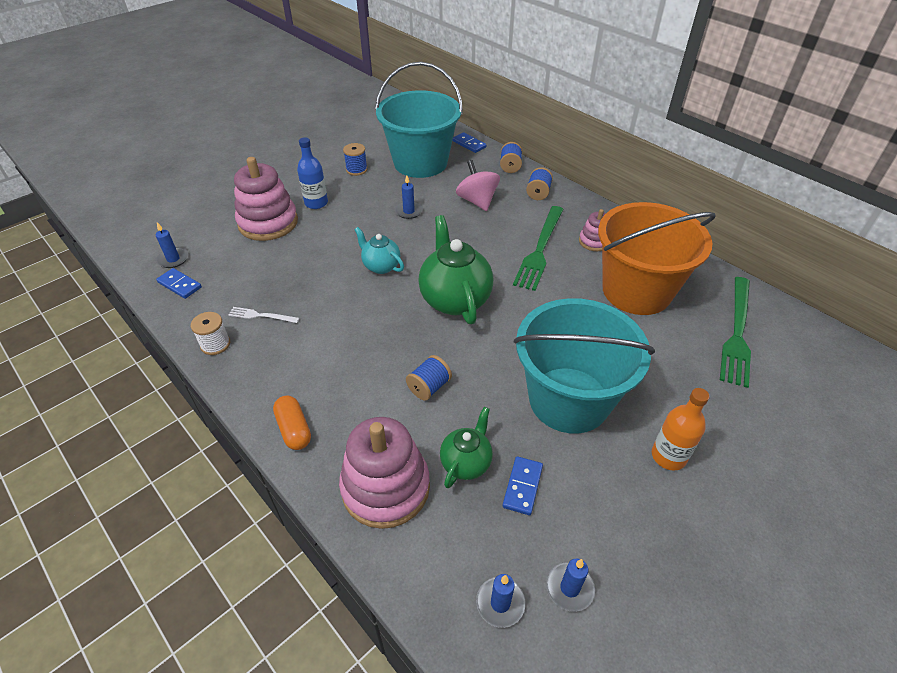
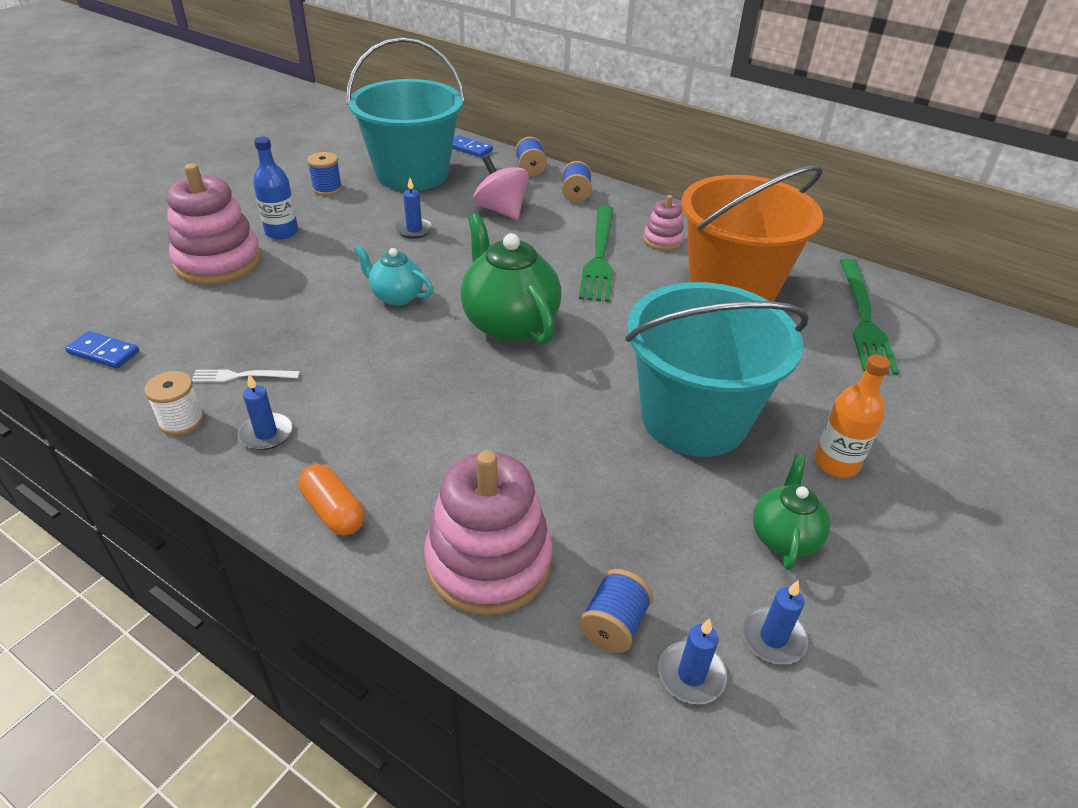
camera: 15 degrees left, 5 degrees down
blue candle [156,222,188,268] -> blue candle moved to [238,374,292,450]
blue spool [406,355,452,401] -> blue spool moved to [579,569,653,653]
green teapot [440,407,493,488] -> green teapot moved to [753,454,830,570]
blue domino [502,456,543,515] -> none

